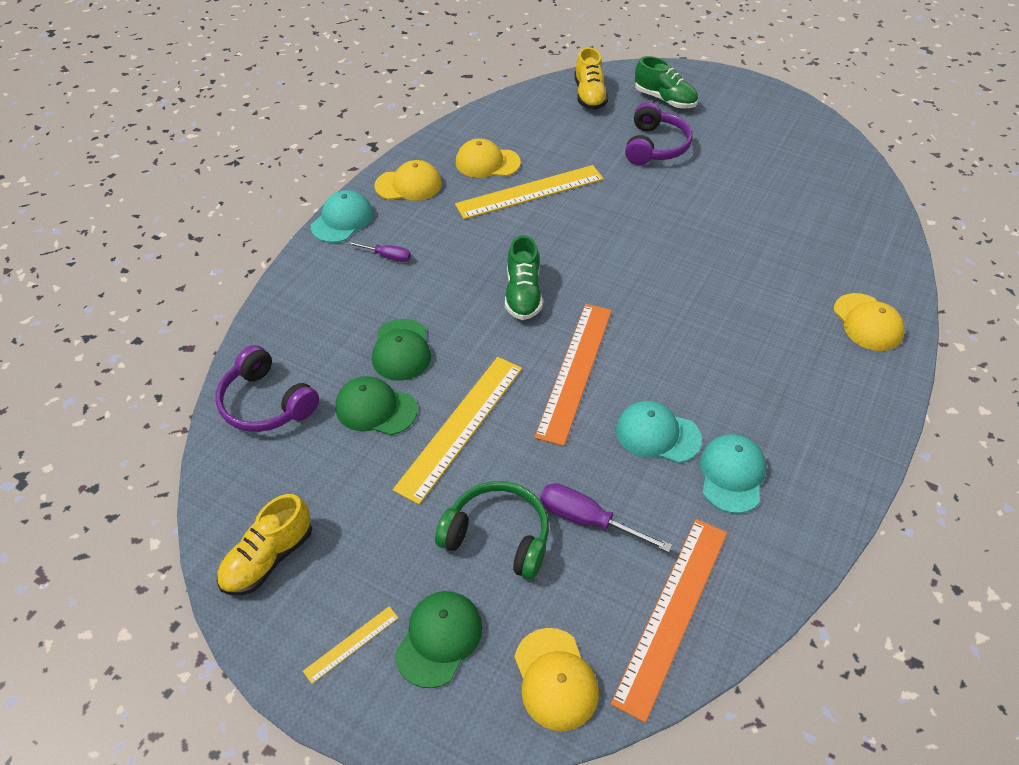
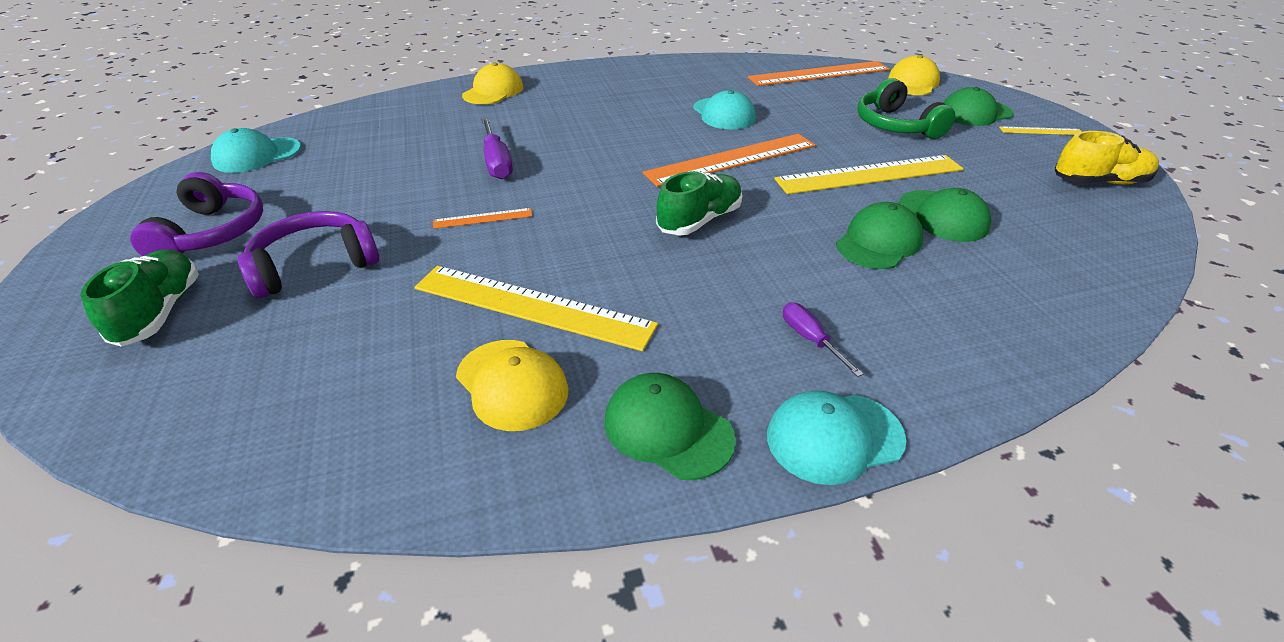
camera: 135 degrees left, 10 degrees down
purple headphones [216,345,319,432] -> purple headphones moved to [130,172,263,256]
yellow cap [374,160,442,200] -> green cap [604,373,736,480]
purple screwdriver [540,483,672,552] -> purple screwdriver moved to [482,118,513,179]
yellow shoe [575,47,608,110] -> none
turquoise cap [700,434,766,514] -> turquoise cap moved to [211,128,301,173]
none -> orange ruler [433,208,532,229]

